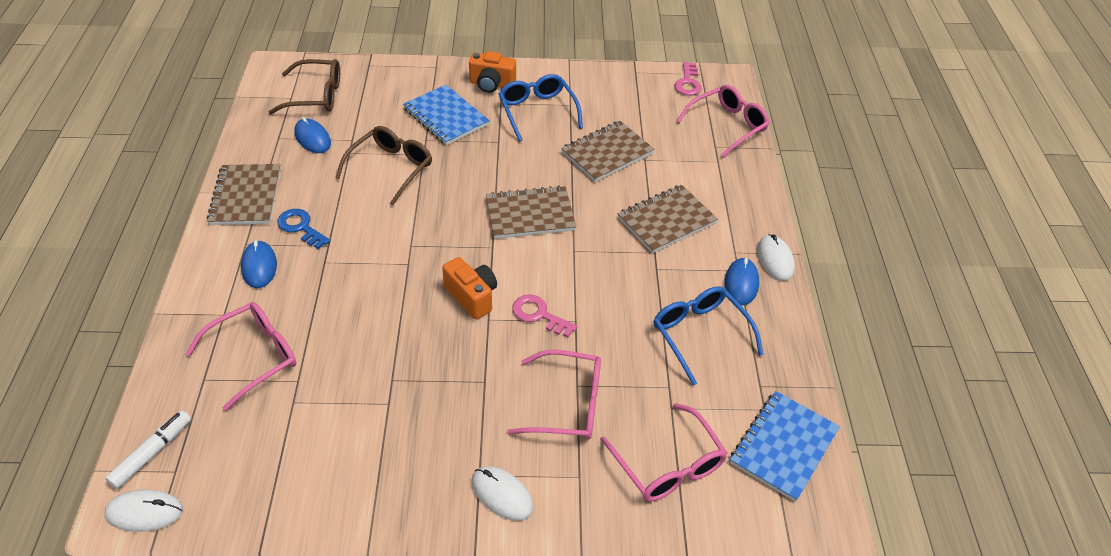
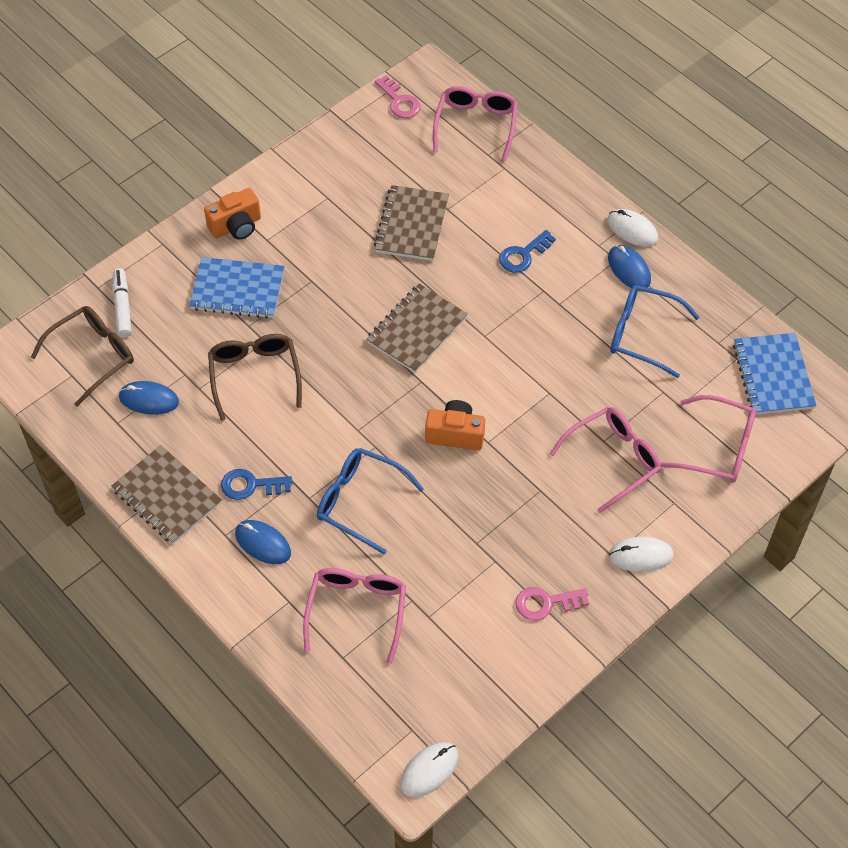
camera: 40 degrees left, 10 degrees up
white marker [105,410,191,489] -> white marker moved to [113,268,132,338]
blue glasses [499,74,583,142] -> blue glasses moved to [317,448,424,555]
pink key [512,294,577,338] -> pink key moved to [515,587,589,621]
brown notebook [617,185,718,253] -> blue key [499,230,556,273]

